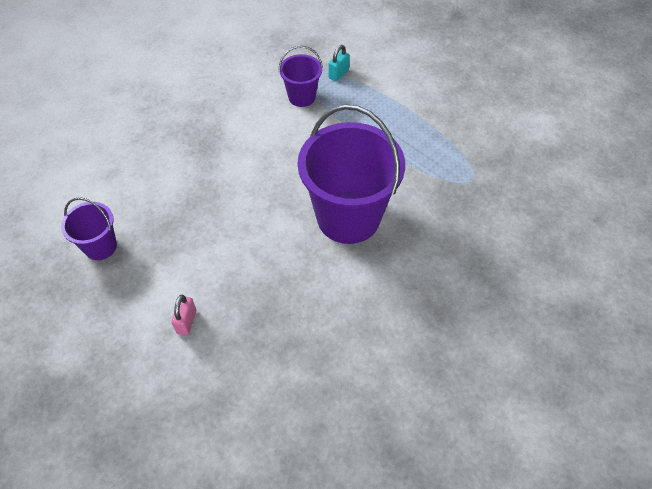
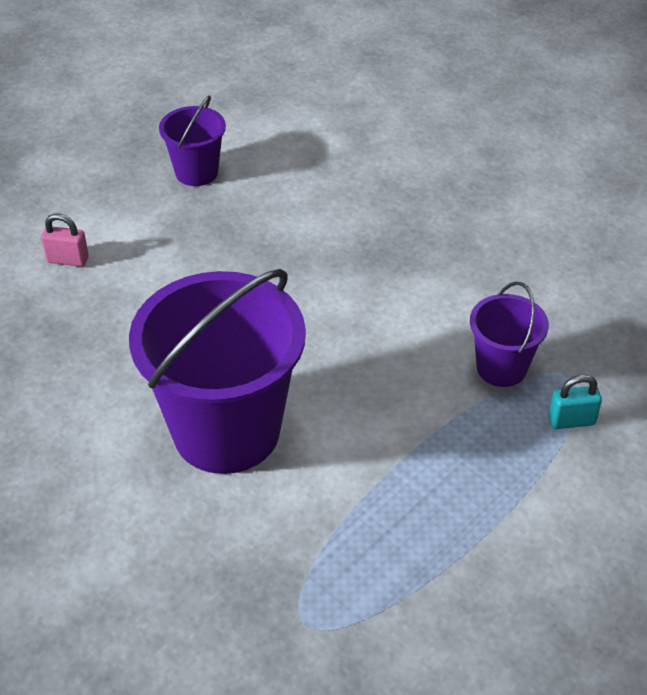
camera: 90 degrees right, 10 degrees down
turquoise padlock [328,45,350,82] -> turquoise padlock turned 45 degrees counterclockwise [548,375,602,429]

